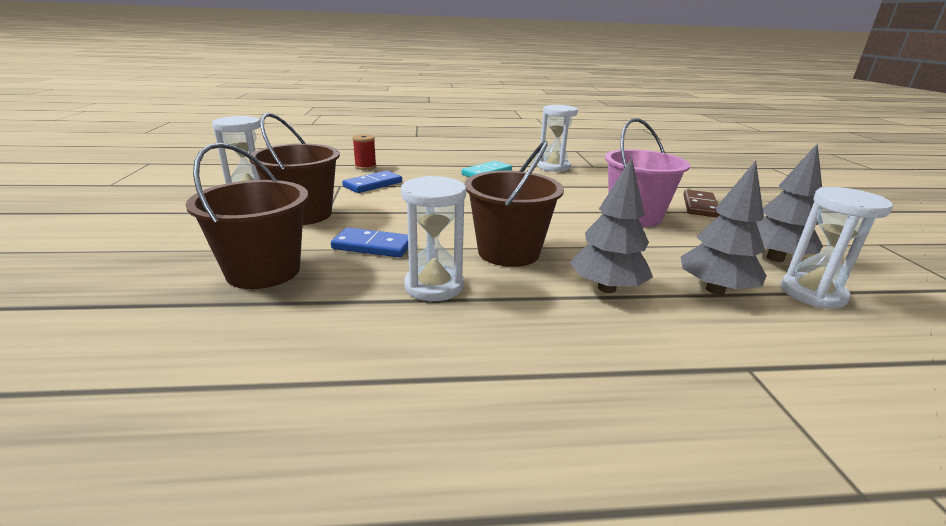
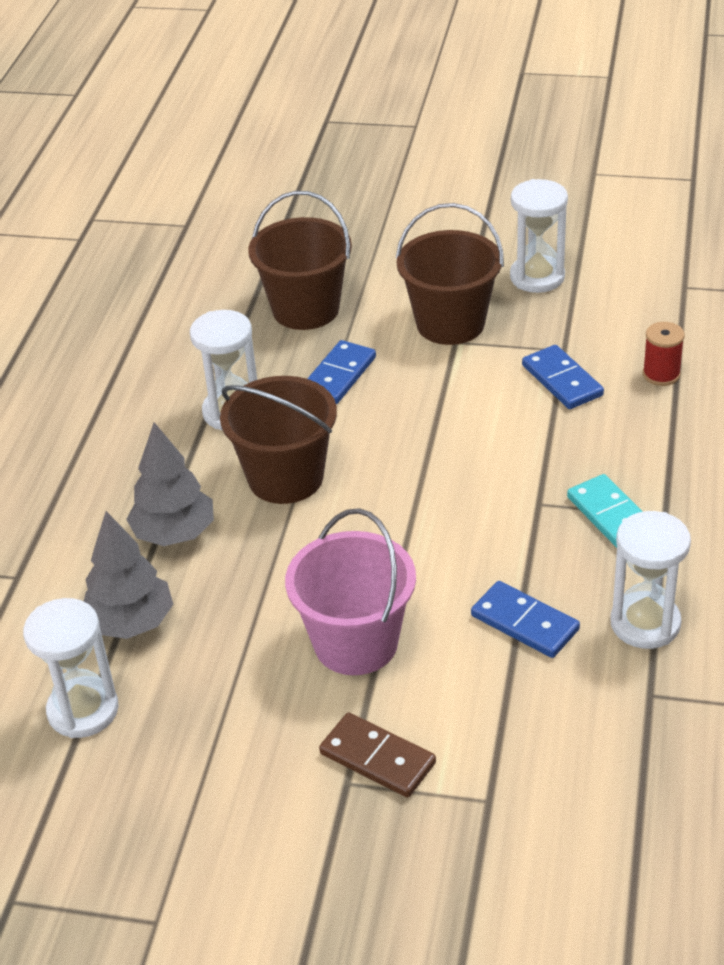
camera: 110 degrees right, 15 degrees up
grey tree [756,143,823,262] -> none
none -> blue domino [471,581,580,658]

